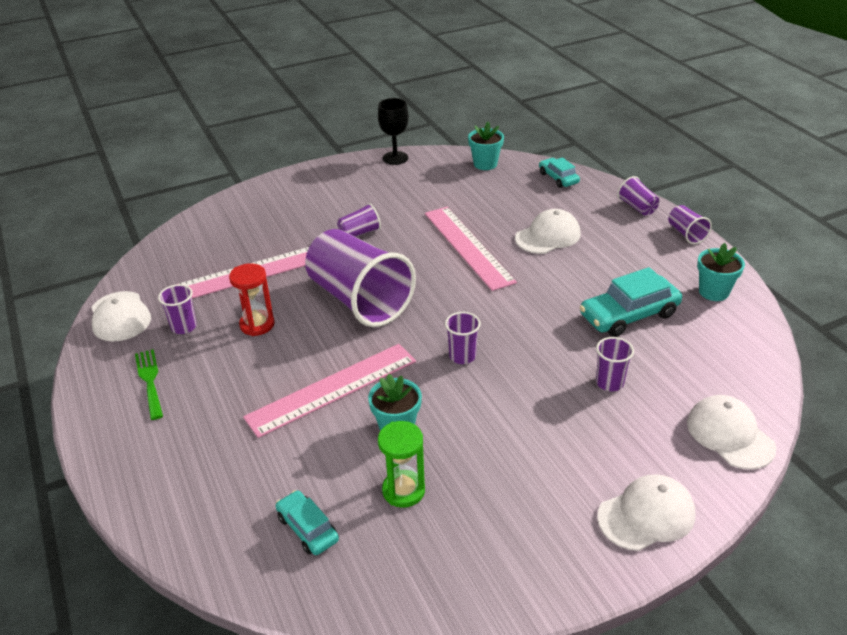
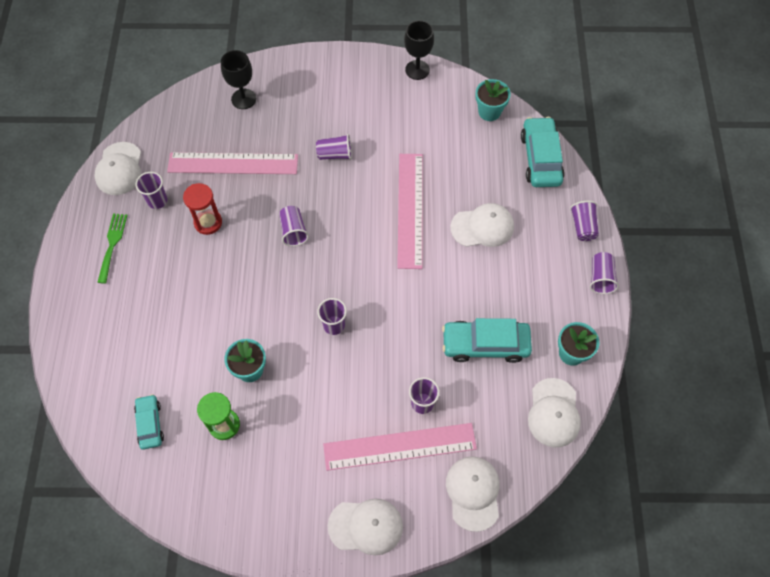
camera: 25 degrees right, 25 degrees up
pink ruler [243,344,416,438] -> pink ruler moved to [323,423,477,471]
purple cup [305,229,416,327] -> purple cup [279,206,309,246], size x0.42
turquoise car [539,157,580,188] -> turquoise car [521,117,565,187], size x1.70
none -> black goblet [221,50,256,109]
none -> white cap [528,378,581,448]

